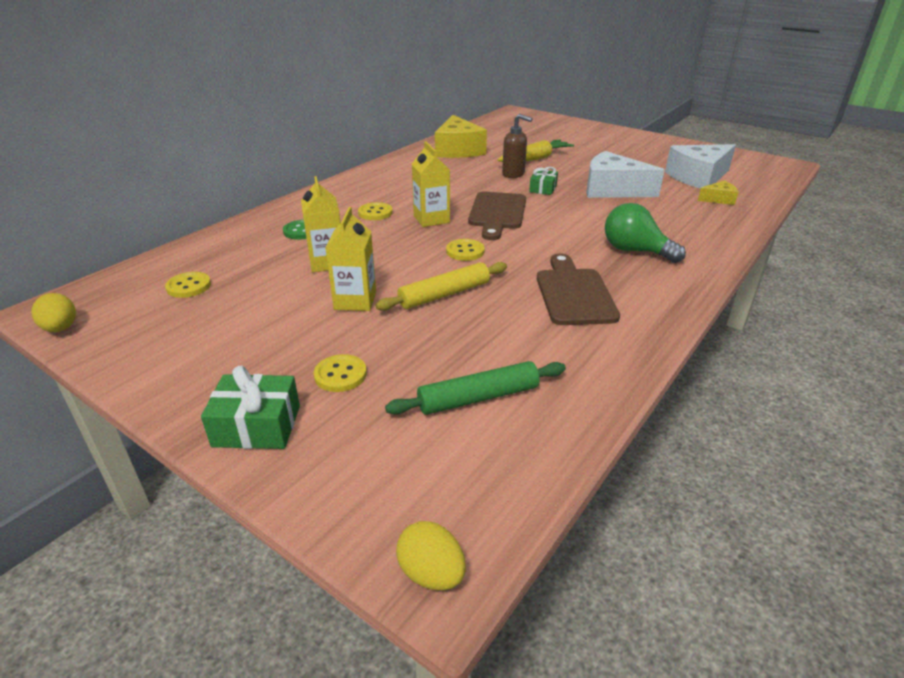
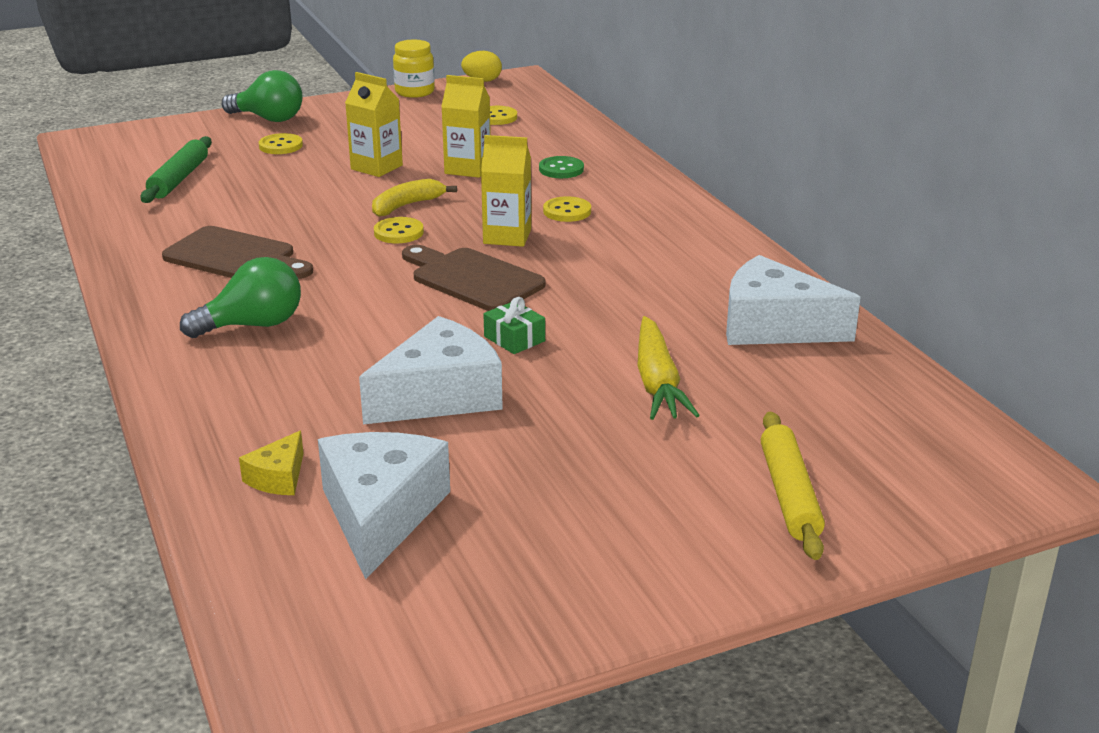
camera: 120 degrees right, 5 degrees down
green gift [201,366,300,449] -> green light bulb [222,70,303,122]
yellow rolling pin [375,262,507,311] -> yellow rolling pin moved to [761,412,825,560]
yellow egg [396,521,466,590] -> none
yellow cheese [435,115,487,158] -> white cheese [726,255,861,345]
brown soap dispenser [502,114,532,178] -> none
none -> yellow banana [372,179,457,217]
none -> yellow jar [393,40,435,98]

